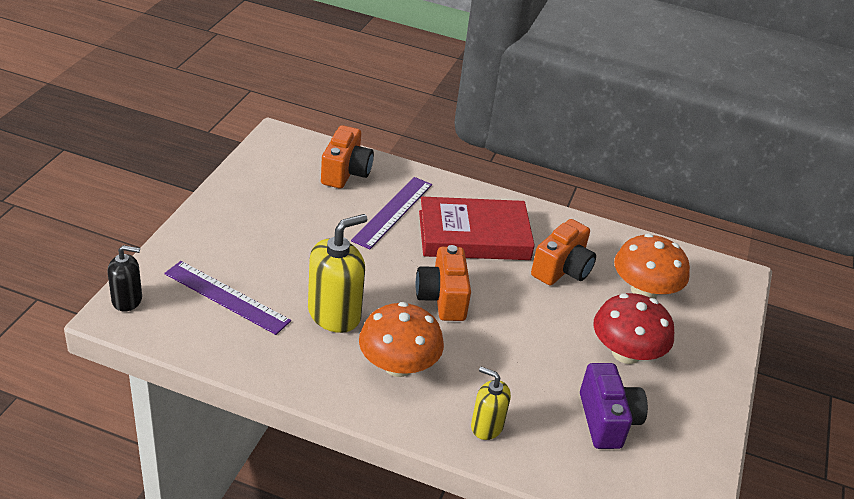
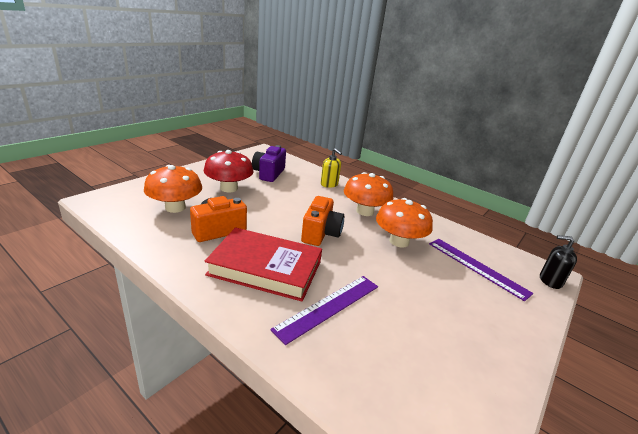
camera: 160 degrees left, 10 degrees down
yellow soap dispenser [308,214,368,333] -> orange mushroom [376,198,433,248]
orange camera [321,125,374,189] -> none

